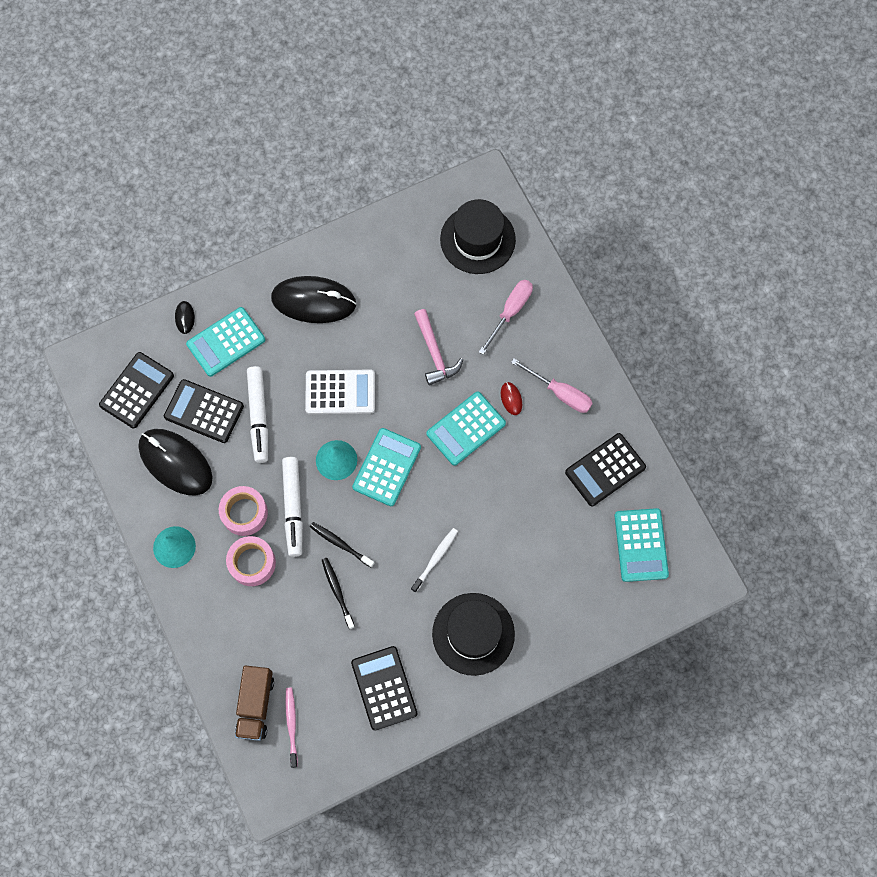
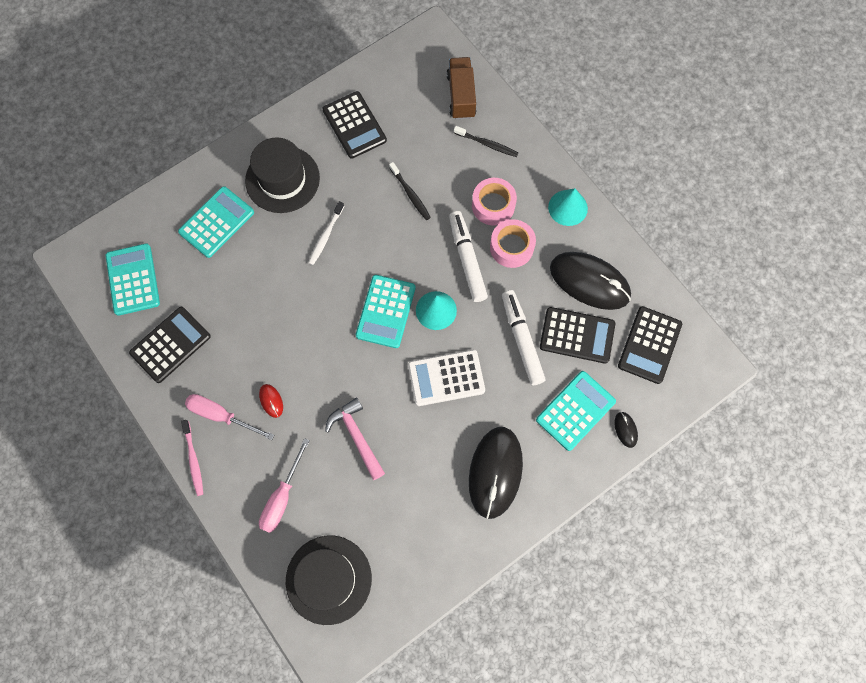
camera: 170 degrees right, 0 degrees up
black mouse [271,276,356,323] -> black mouse turned 75 degrees counterclockwise [469,427,523,519]
pink toothbrush [285,688,298,768] -> pink toothbrush moved to [181,420,203,496]
black toothbrush [310,522,374,567] -> black toothbrush moved to [454,126,518,157]
turquoise calculator [426,392,506,466] -> turquoise calculator moved to [178,186,254,258]

